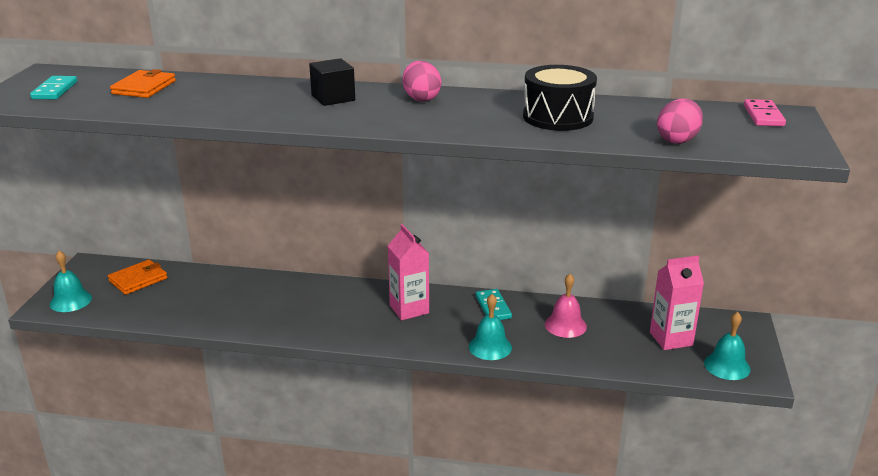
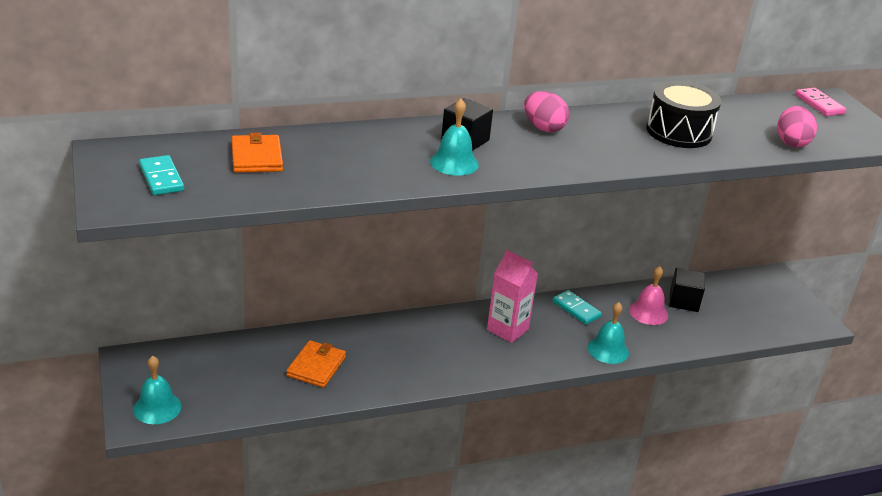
camera: 30 degrees left, 5 degrees up
orange wallet [108,260,167,295] -> orange wallet moved to [286,340,346,388]
pink carton [650,255,704,350] -> none
turquoise bell [704,312,750,380] -> turquoise bell moved to [430,99,479,175]
none -> black cube [669,268,705,312]

